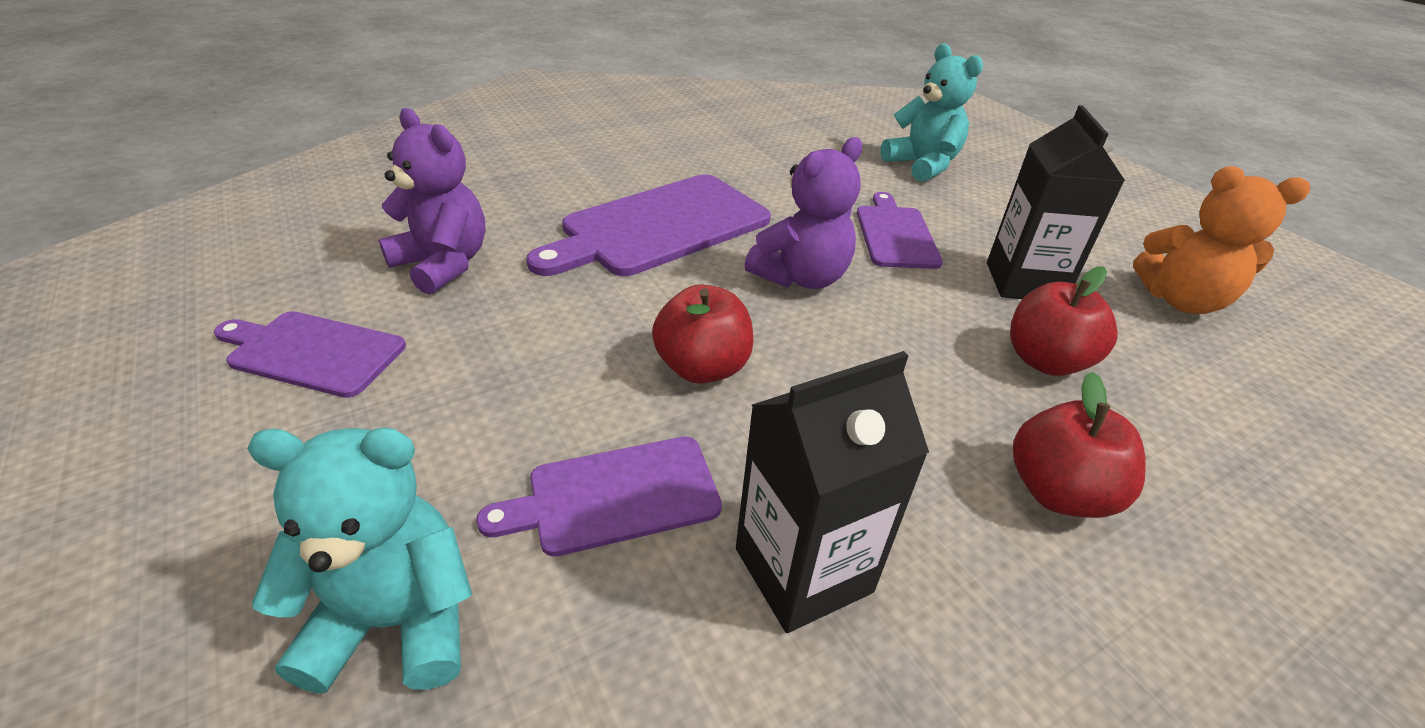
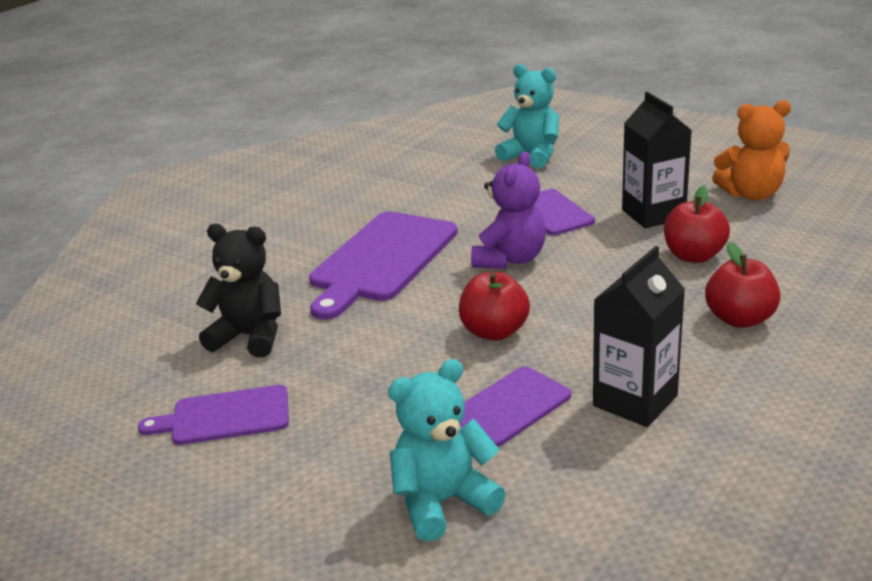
camera: 20 degrees left, 10 degrees down
purple teddy bear [379,108,486,295] -> black teddy bear [196,224,281,358]

